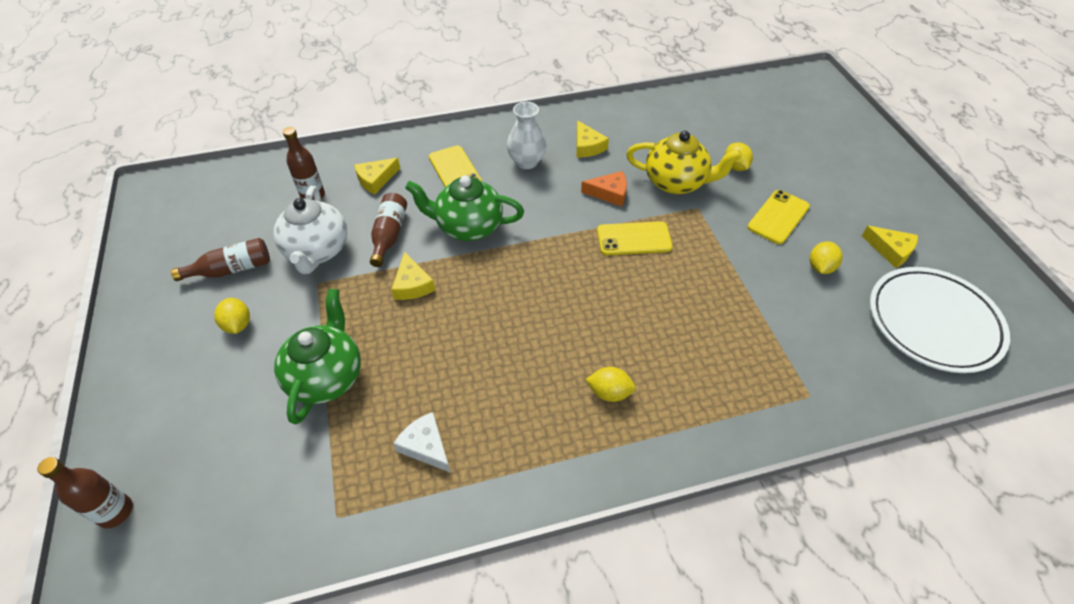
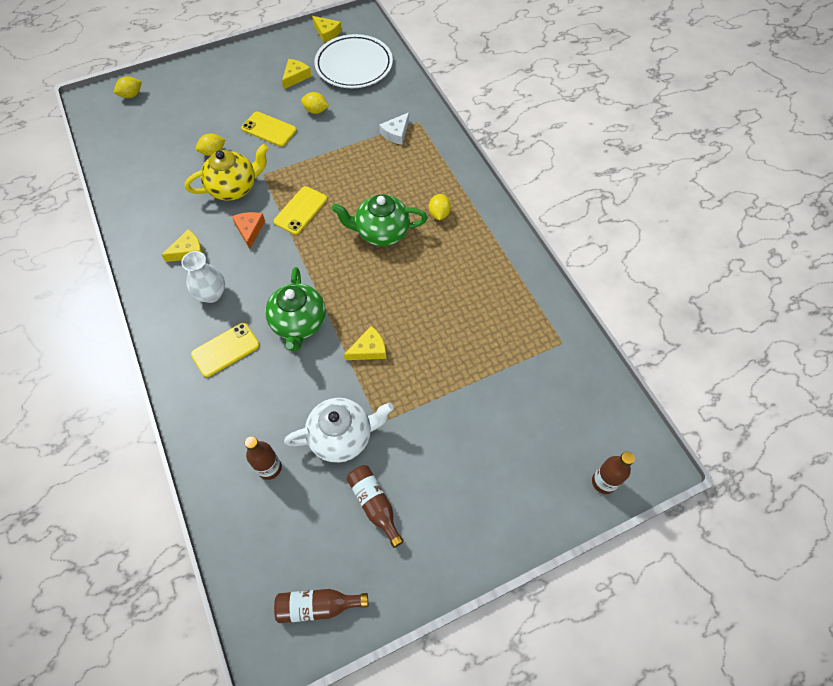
camera: 100 degrees left, 10 degrees up
yellow lemon [214,298,250,334] -> yellow lemon moved to [114,76,142,98]
green teapot [274,289,361,425] -> green teapot moved to [332,194,428,246]
yellow cheese [354,158,400,194] -> yellow cheese moved to [312,16,342,43]
brown bottle [370,193,407,267] -> brown bottle moved to [274,589,368,623]
white cheese [393,412,451,473] -> white cheese moved to [379,112,409,145]
yellow phone [597,221,673,255] -> yellow phone turned 45 degrees clockwise [274,186,327,235]
yellow teapot [626,131,742,194] -> yellow teapot turned 60 degrees clockwise [185,144,269,201]

